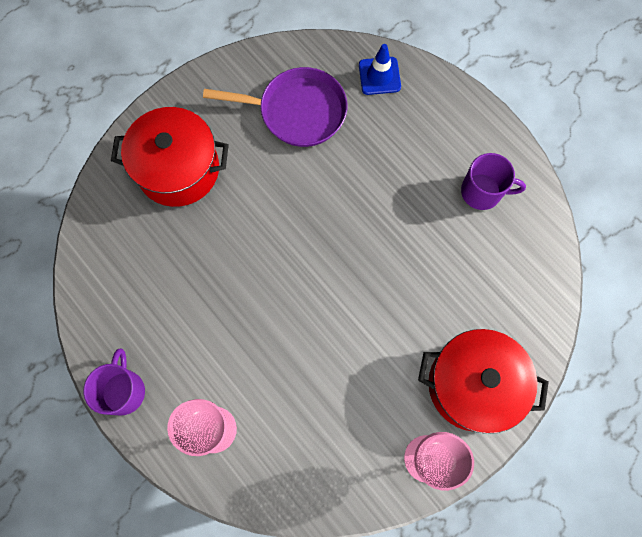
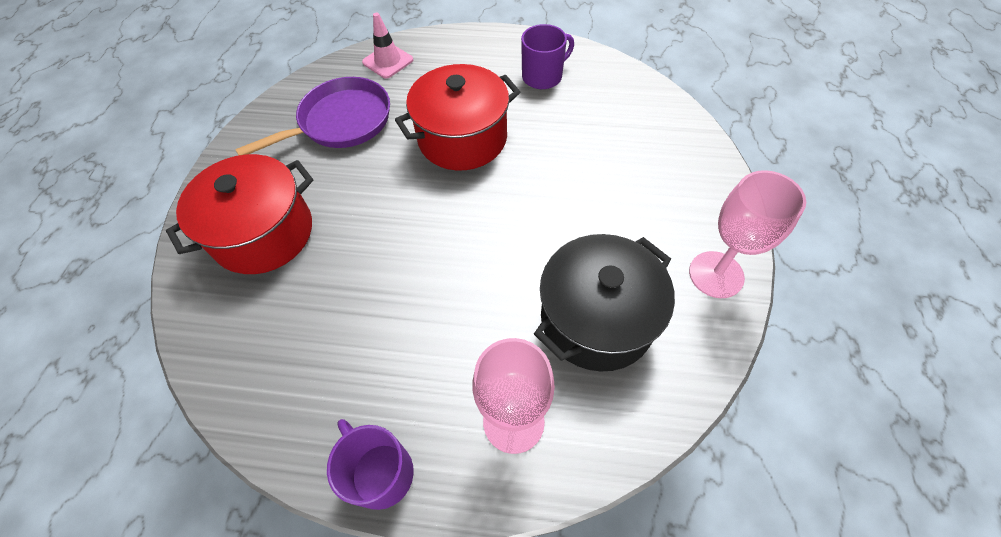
camera: 40 degrees left, 15 degrees down
blue traffic cone [359,44,401,95] -> pink traffic cone [362,13,413,79]
red pot [418,329,549,434] -> red pot moved to [395,64,520,171]
none -> black pot [534,234,675,372]

